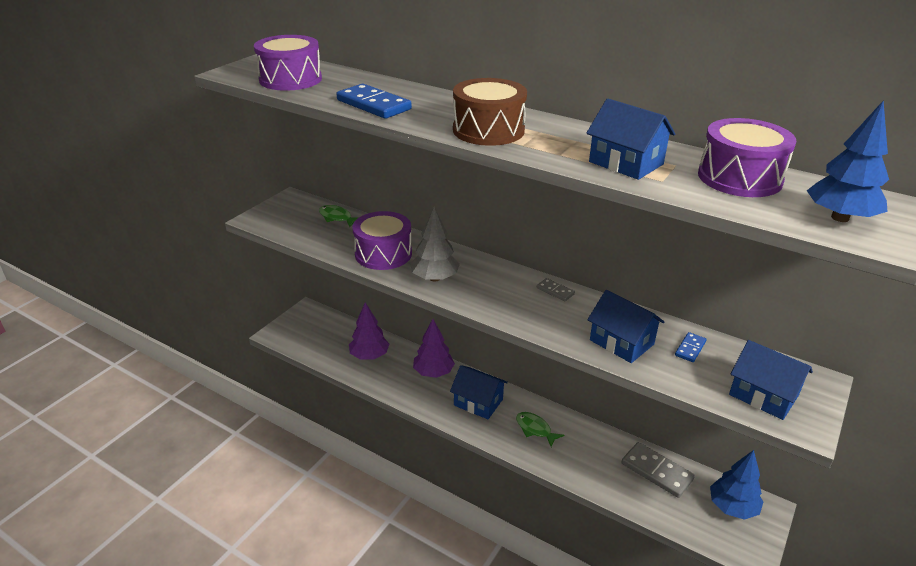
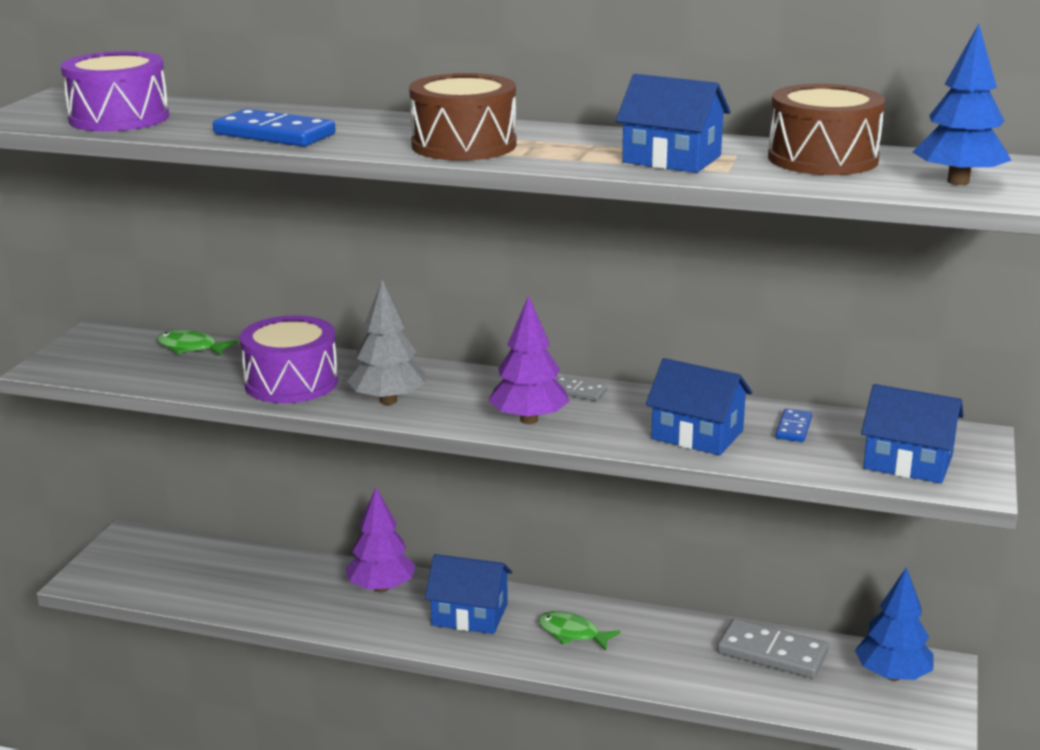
camera: 15 degrees left, 10 degrees down
purple tree [349,303,389,360] -> purple tree moved to [488,295,570,424]
purple drum [698,118,796,197] -> brown drum [768,84,885,175]

